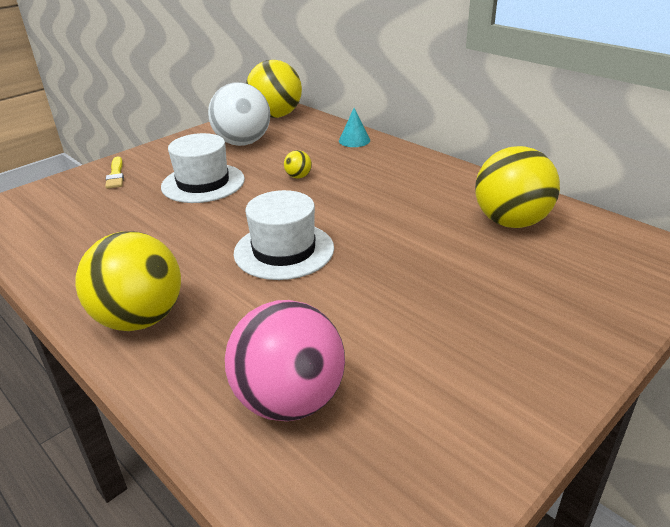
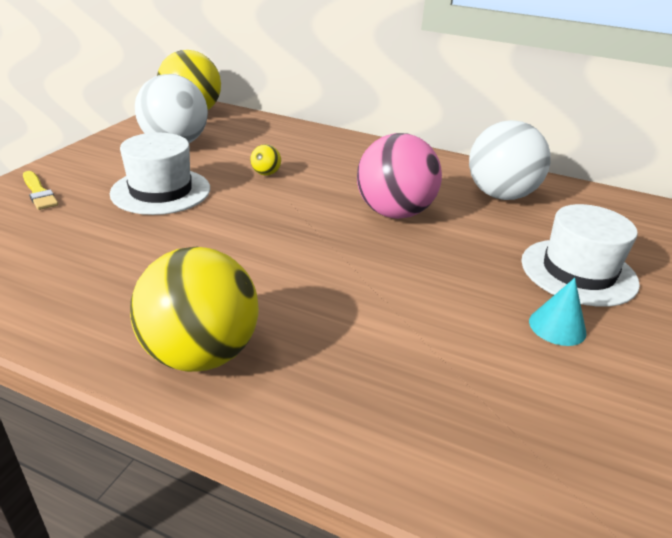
camera: 25 degrees left, 0 degrees up
pink ball [225,300,345,421] -> pink ball moved to [357,133,442,219]
white hat [234,190,334,280] -> white hat moved to [521,204,640,307]
turquoise cone [339,108,370,147] -> turquoise cone moved to [529,278,587,346]
yellow ball [475,146,560,228] -> white ball [469,120,551,200]

